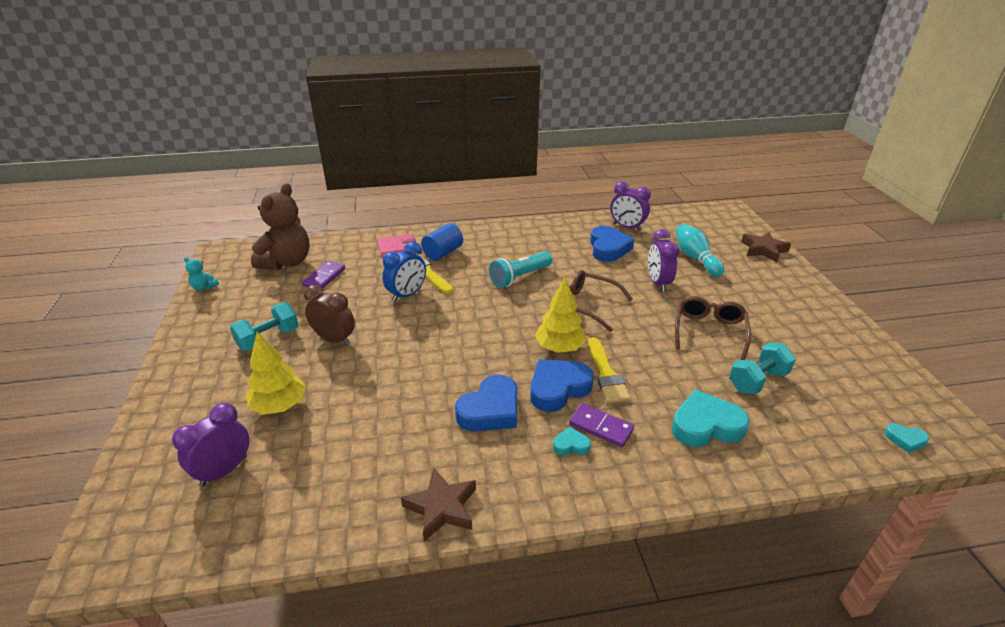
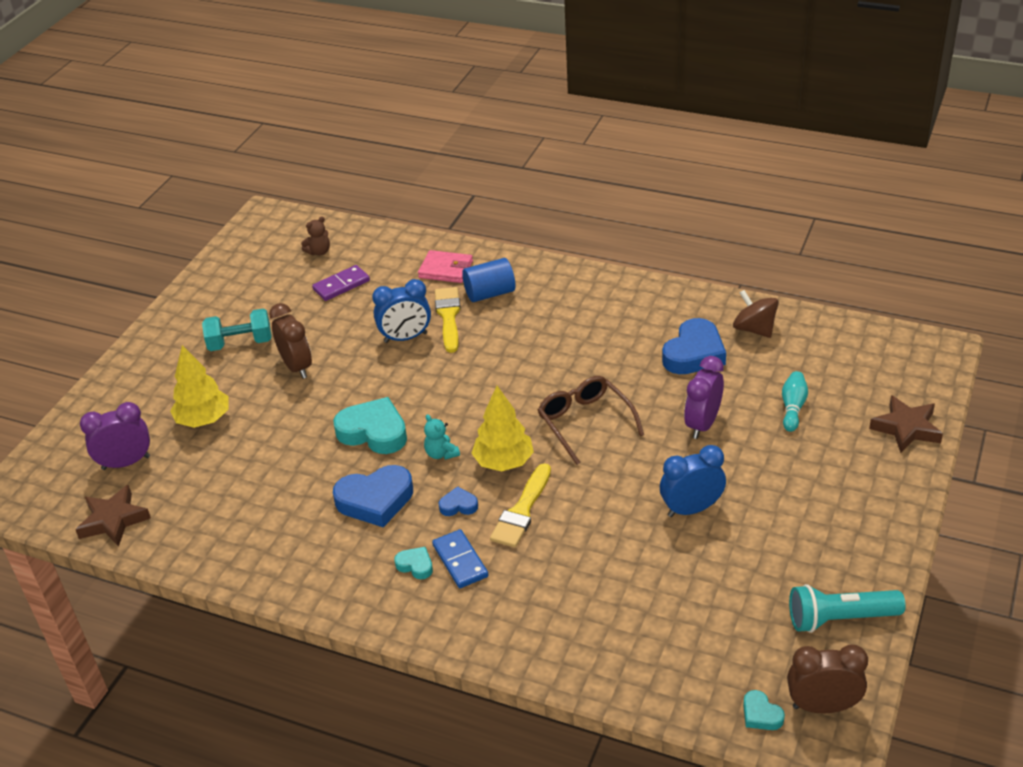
camera: 35 degrees right, 5 degrees up
turquoise teddy bear [184,257,219,291] -> turquoise teddy bear moved to [424,414,460,460]
brown teddy bear [251,183,310,270] -> brown teddy bear [301,216,330,255], size x0.42
brown star [401,468,476,541] -> brown star moved to [75,485,151,547]
turquoise flashlight [489,251,553,288] -> turquoise flashlight moved to [789,584,906,633]
blue heart [530,359,594,412] -> blue heart [438,486,478,516], size x0.49
purple domino [569,403,634,447] -> blue domino [432,529,488,588]
purple clock [610,182,651,231] -> brown spinning top [733,290,779,338]
turquoise heart [671,390,750,447] -> turquoise heart moved to [333,397,407,454]
brown glasses [675,296,751,360] -> blue clock [660,445,726,517]
turquoise bowling pin [676,224,724,277] -> turquoise bowling pin [782,371,808,432], size x0.66
turquoise dumbbell [729,343,796,395] -> none
none -> brown clock [787,645,868,713]

